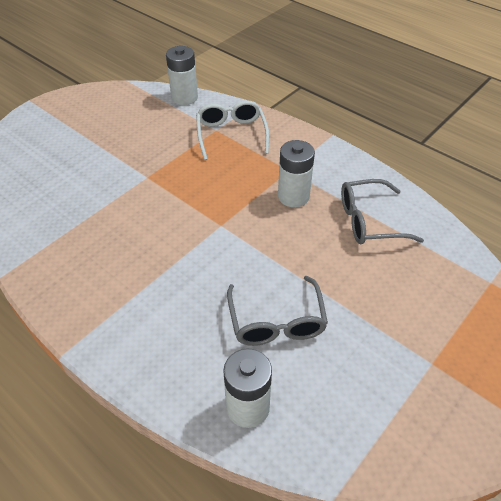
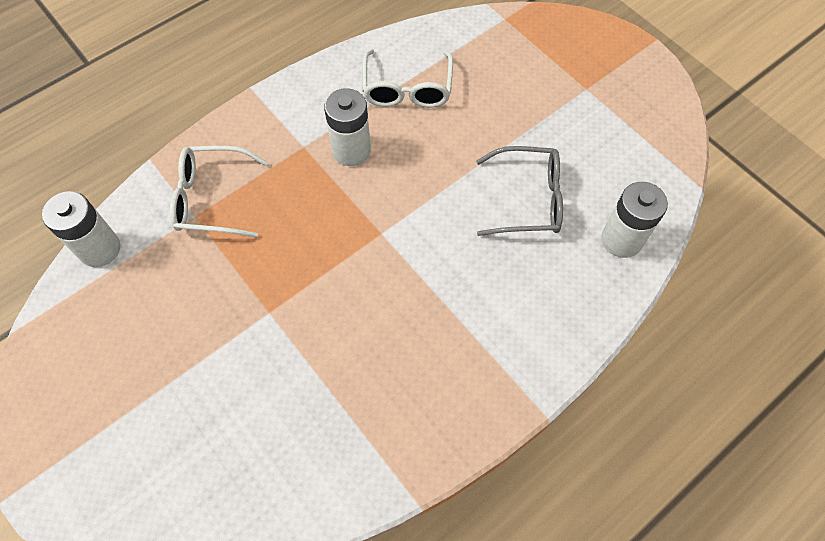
camera: 80 degrees left, 15 degrees up
grey glasses [341,179,424,244] -> white glasses [362,49,453,108]

